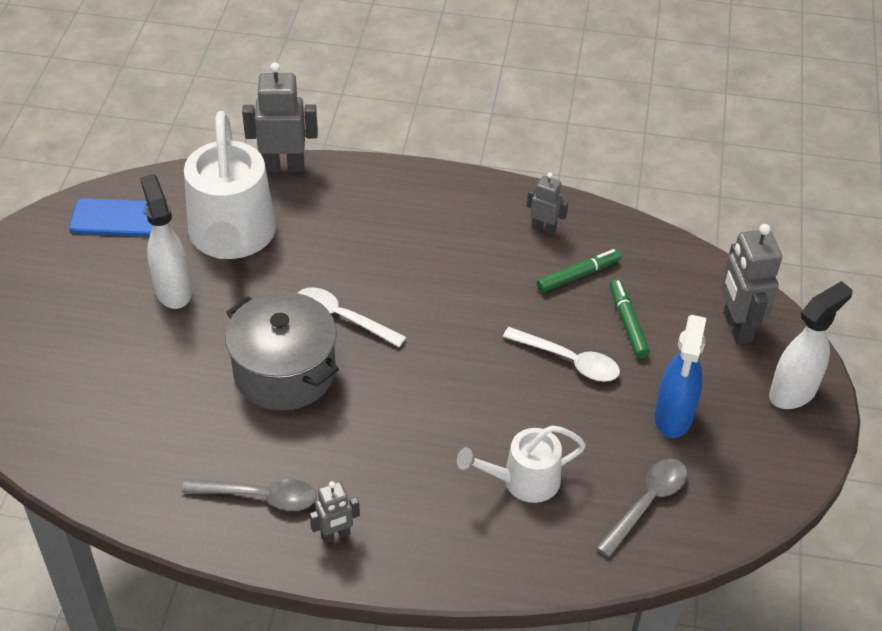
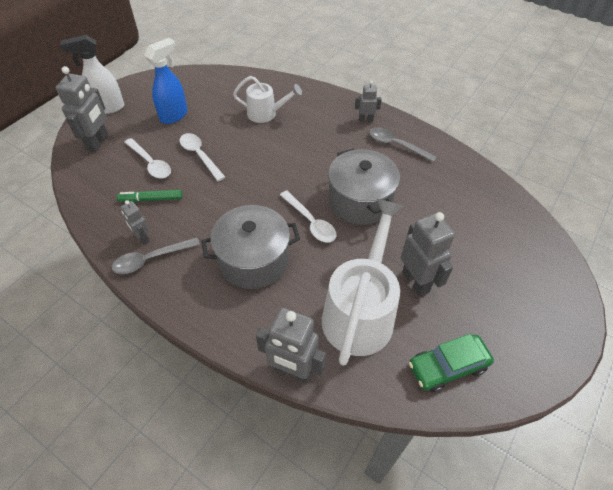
camera: 155 degrees left, 5 degrees up
blue phone [69,198,153,237] -> green car [409,334,494,392]
white spray bottle [140,174,192,309] -> grey robot [401,212,455,296]
grey spoon [596,459,687,557] -> grey spoon moved to [112,237,200,274]
green marker [610,279,650,358] -> white spoon [124,138,171,179]
none -> grey pot [202,205,300,289]

